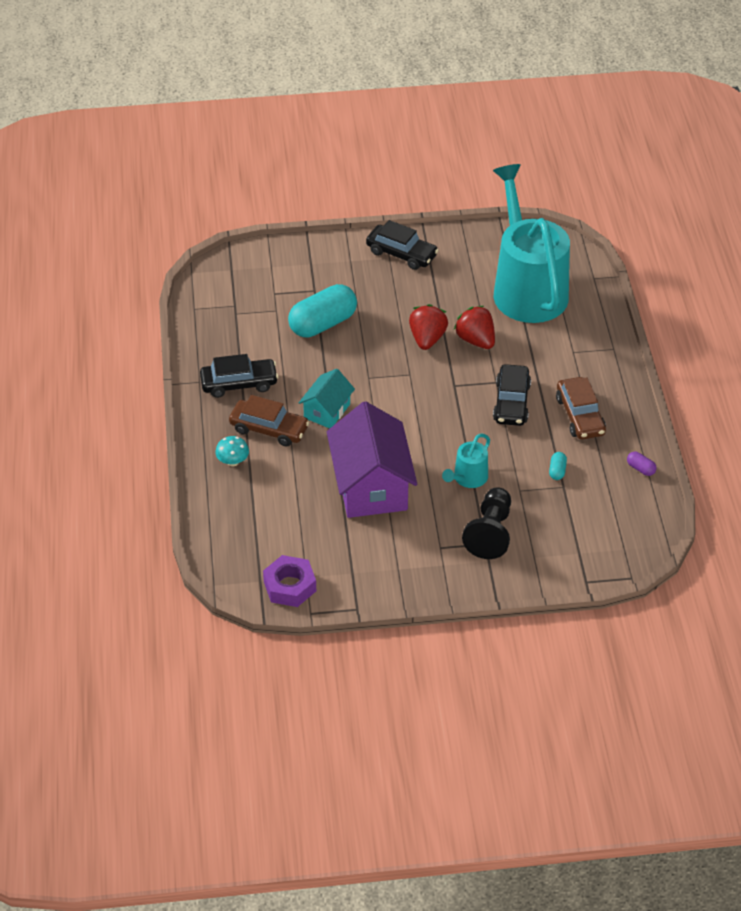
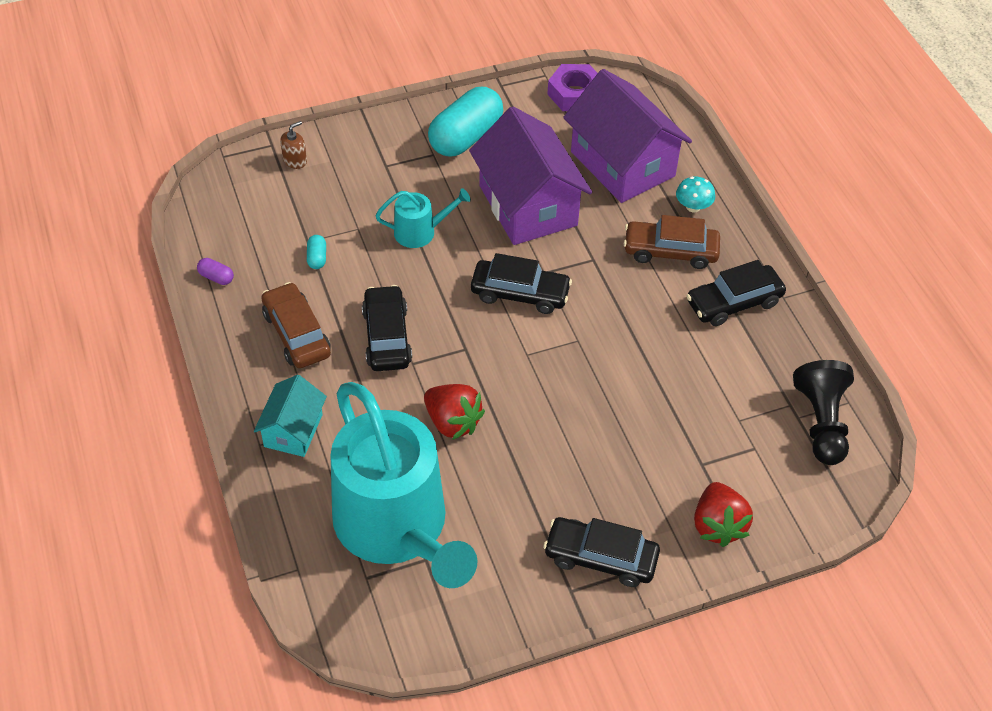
camera: 165 degrees right, 5 degrees up
turquoise capsule [288,284,357,337] -> turquoise capsule moved to [428,87,503,157]
turquoise house [299,369,355,428] -> turquoise house moved to [254,375,327,457]
red strawberry [409,304,448,350] -> red strawberry moved to [694,482,753,547]
turquoise watering can [442,434,490,488] -> turquoise watering can turned 60 degrees clockwise [375,188,471,248]
black pawn [462,487,511,559] -> black pawn moved to [793,360,854,465]
none -> brown soap dispenser [280,121,307,169]
none -> black car [471,253,572,314]
none -> purple house [563,69,692,203]

